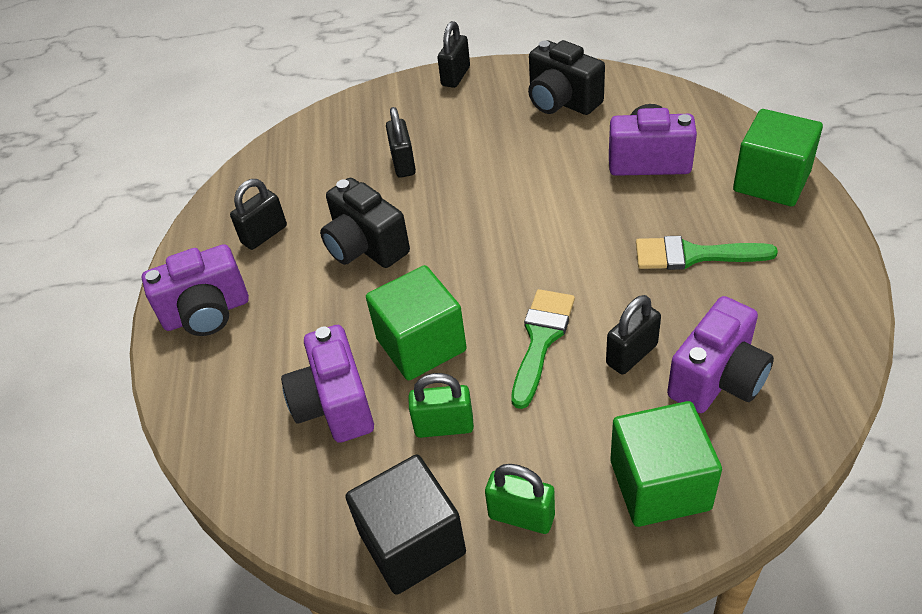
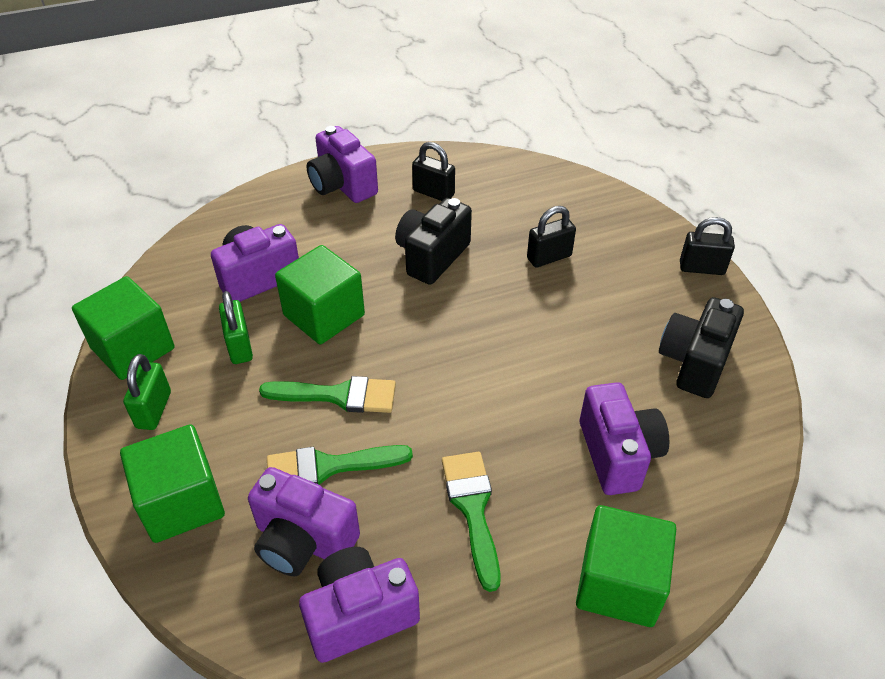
camera: 70 degrees right, 0 degrees up
black cube [345,454,466,595] -> green cube [72,276,175,380]
black padlock [606,295,661,374] -> green brush [267,445,413,485]
none -> purple camera [299,547,420,663]

